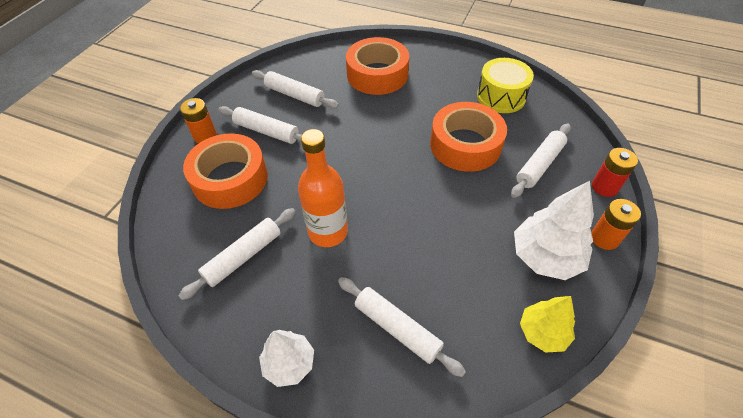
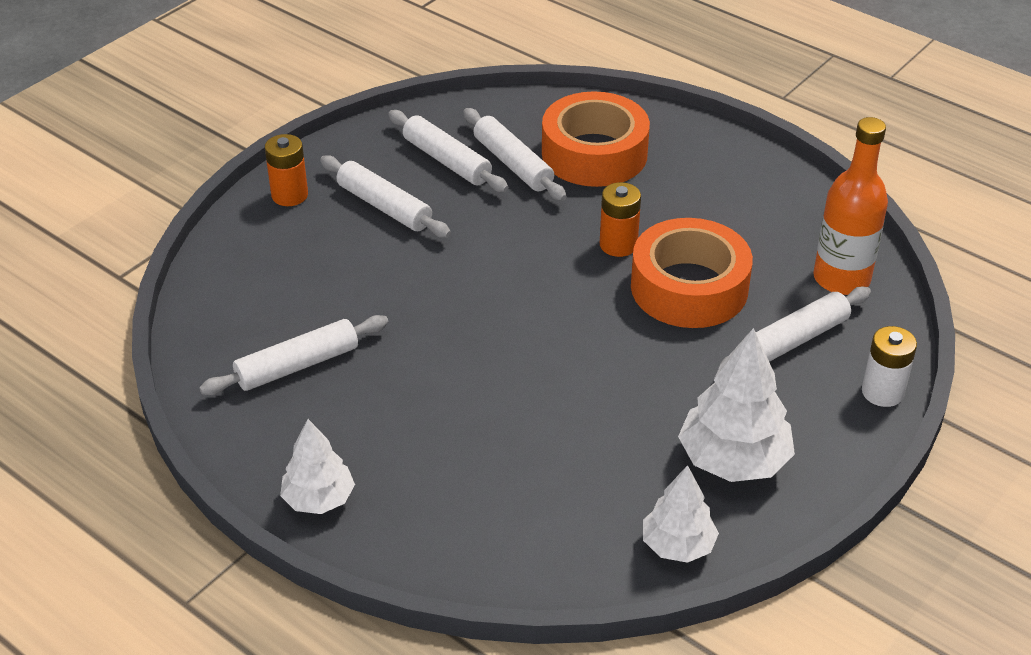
camera: 15 degrees right, 10 degrees down
orange tape [183,133,268,209] -> none
orange bottle [298,129,348,247] -> orange bottle moved to [813,117,888,295]
white rolling pin [338,277,466,377] -> white rolling pin moved to [463,108,567,201]
yellow drum [477,58,534,113] -> none
yellow tree [520,296,575,353] -> white tree [643,465,719,563]
orange battery [591,199,641,250] -> orange battery moved to [600,182,641,257]
red battery [592,148,638,197] -> white battery [862,326,917,407]

